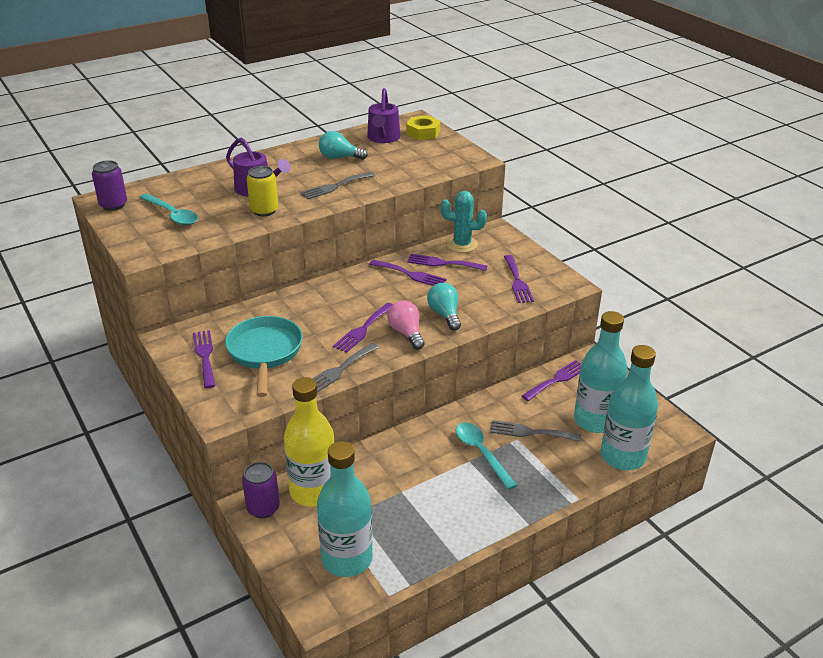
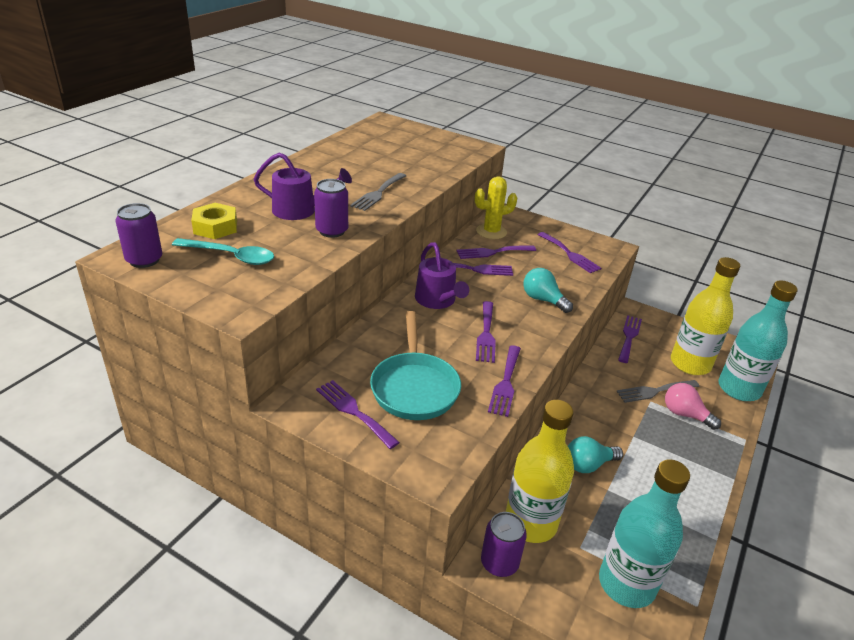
camera: 30 degrees left, 0 degrees up
turquoise pan [225,316,303,397] -> turquoise pan turned 150 degrees counterclockwise [370,311,461,420]
yellow can [247,166,278,216] -> purple can [314,179,348,238]
grey fork [313,343,379,393] -> purple fork [488,345,521,417]
turquoise light bulb [319,131,368,160] -> turquoise light bulb moved to [568,436,623,473]
purple watering can [367,88,400,143] -> purple watering can moved to [415,242,469,309]
pink light bulb [387,300,425,349] -> pink light bulb moved to [665,383,721,430]
yellow nut [406,116,440,140] -> yellow nut moved to [191,203,237,239]
turquoise cactus [441,191,487,253] -> yellow cactus [475,176,517,239]
turquoise spoon [456,422,517,490] -> none
turquoise bottle [574,311,628,433] -> yellow bottle [671,257,740,375]

